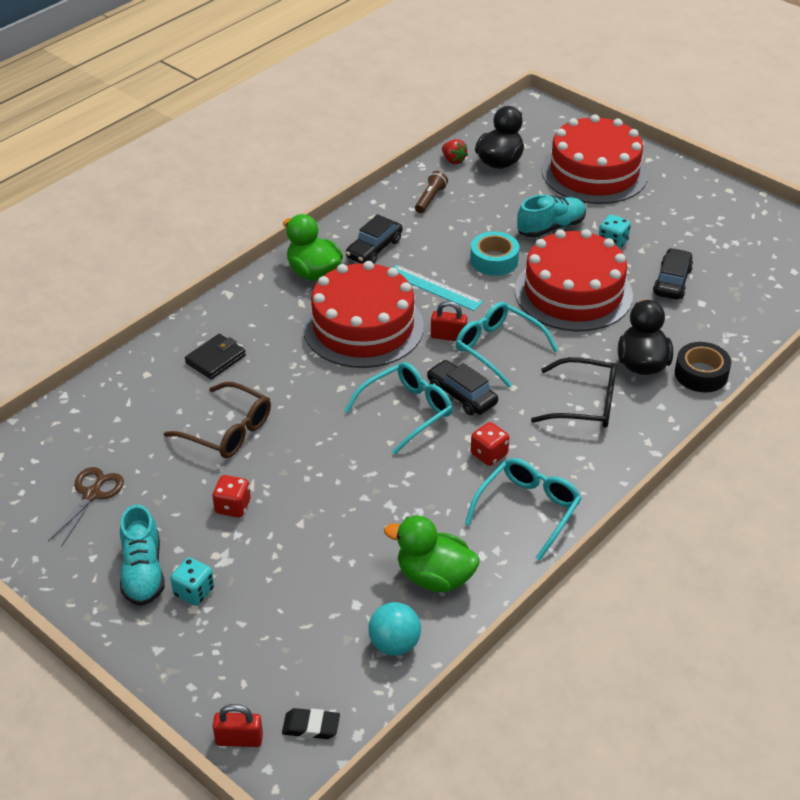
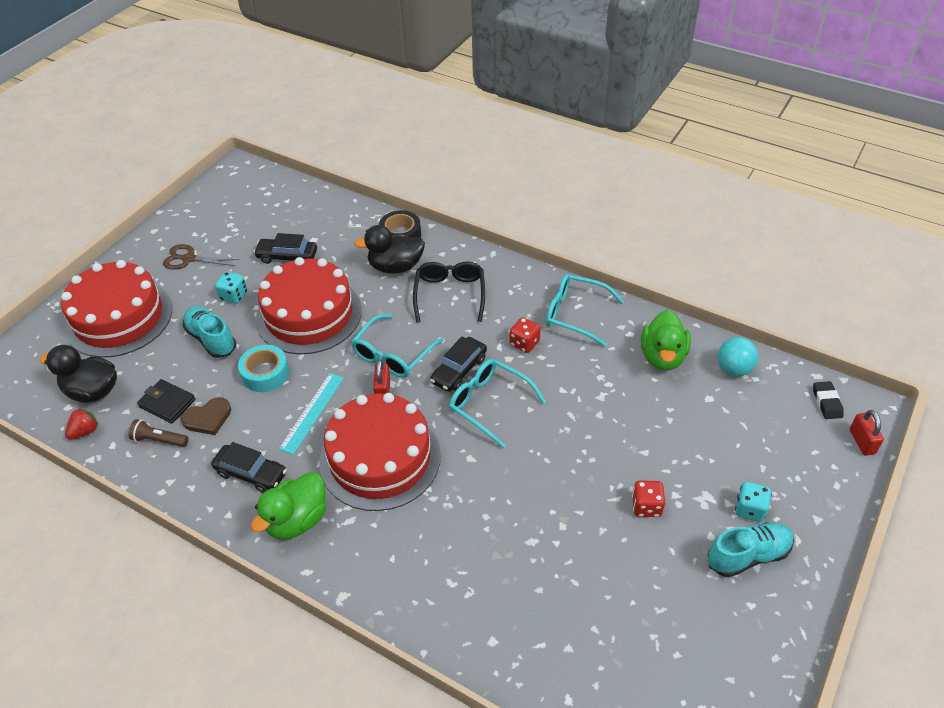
camera: 100 degrees left, 5 degrees up
brown scissors [48,467,124,547] -> brown scissors moved to [163,244,239,270]
brown glasses [164,382,271,458] -> none
black wallet [185,334,246,379] -> black wallet moved to [137,379,195,424]
none -> brown heart [181,397,231,435]

